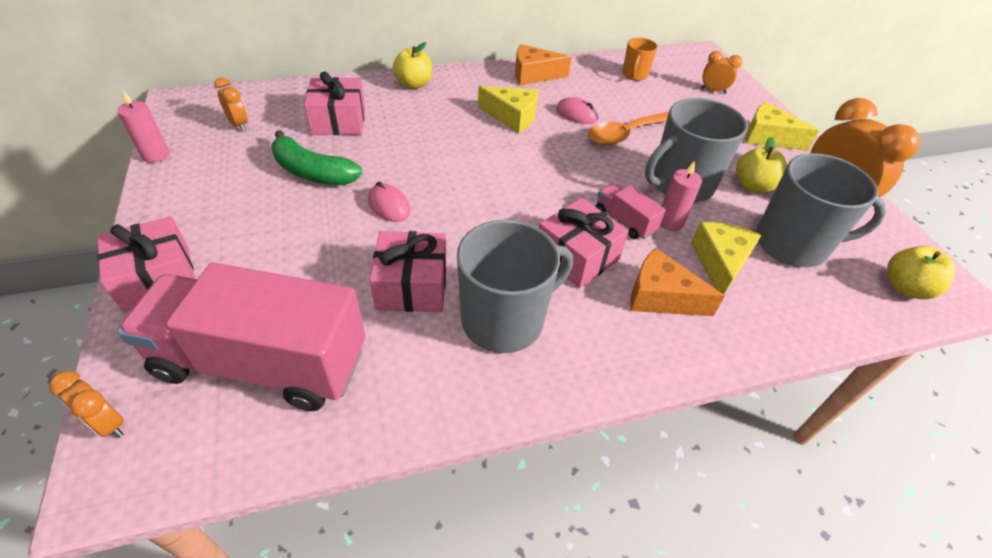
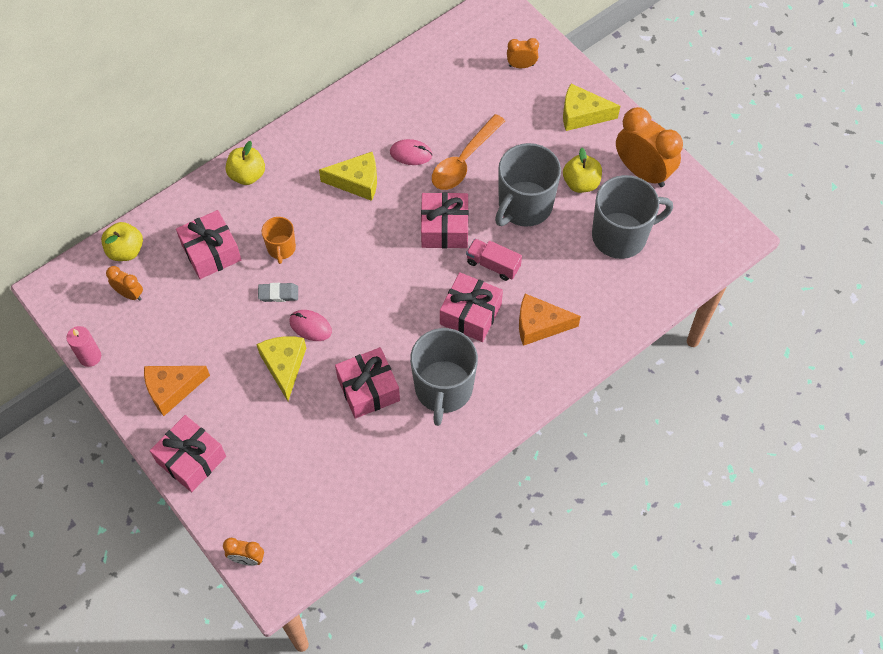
camera: 20 degrees left, 15 degrees up
pink truck [117,263,365,411] -> none
green banana [271,130,362,185] -> none
grey mug [457,220,573,353] -> grey mug turned 150 degrees clockwise [410,328,478,426]
orange cheese [515,44,572,85] -> orange cheese moved to [144,366,210,416]
orange mug [622,38,658,81] -> orange mug moved to [262,217,296,264]
pink candle [660,161,702,231] -> none
yellow cheese [691,222,761,294] -> yellow cheese moved to [256,336,306,401]
yellow apple [887,246,955,299] -> yellow apple moved to [101,222,143,261]
none -> grey eraser [258,283,298,302]
none -> pink gift [421,192,469,248]

